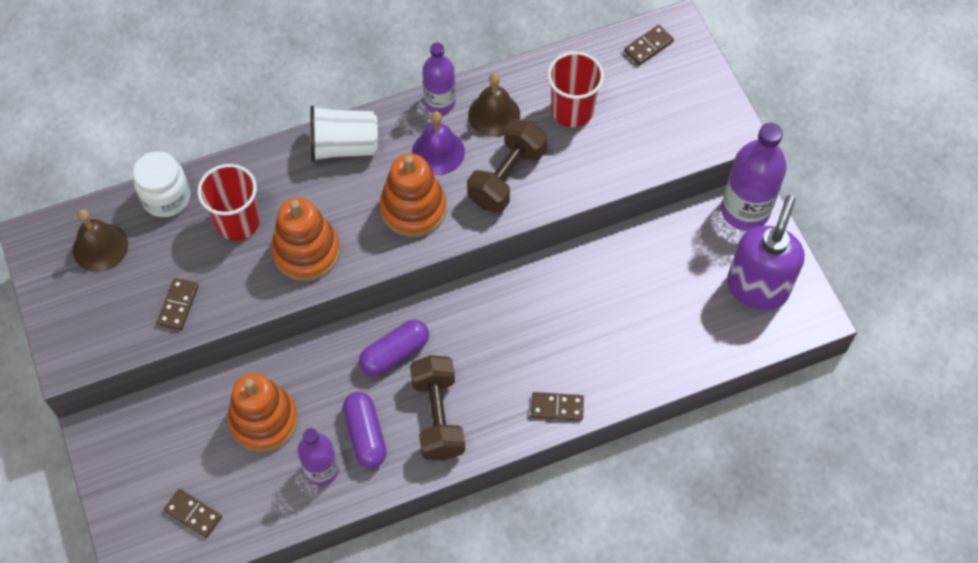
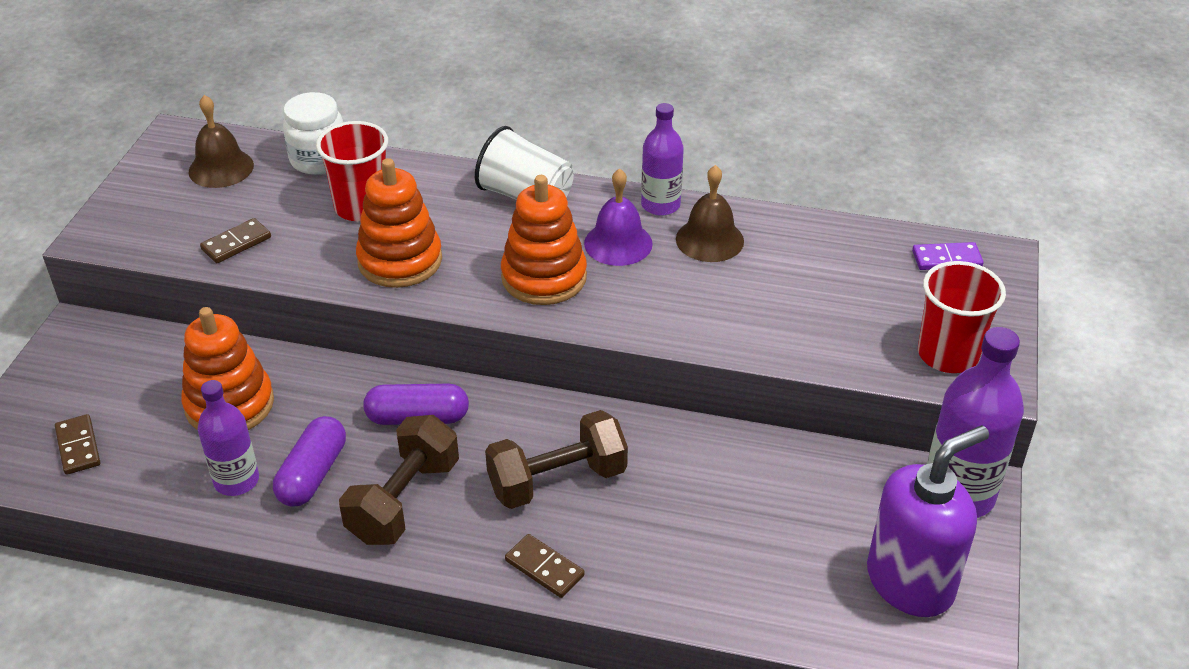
camera: 35 degrees right, 20 degrees down
brown dumbbell [467,119,547,213] -> brown dumbbell moved to [485,410,628,509]
red cup [548,52,604,127] -> red cup moved to [918,261,1006,373]
brown domino [624,25,674,65] -> purple domino [912,242,984,270]

